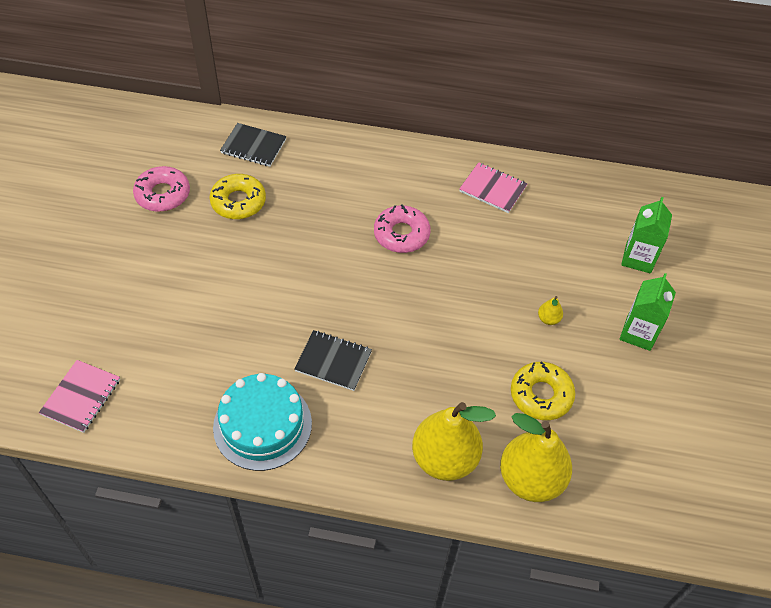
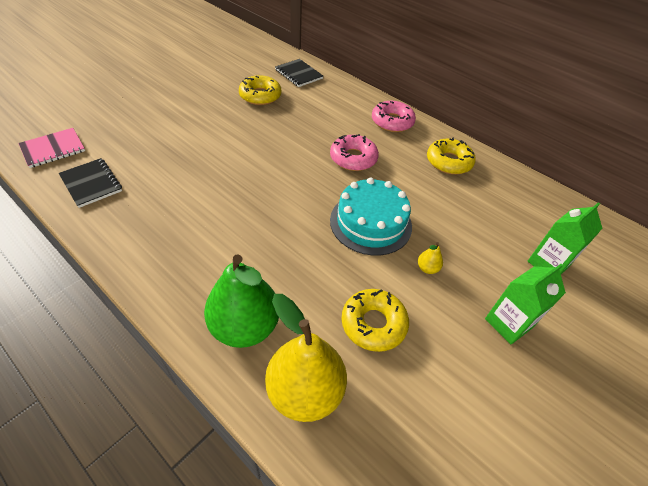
camera: 30 degrees right, 5 degrees down
pink donut [133,166,190,212] -> pink donut moved to [372,101,416,132]
turquoise cake [213,373,312,471] -> turquoise cake moved to [330,178,412,256]
black notebook [294,330,372,391] -> black notebook moved to [59,158,122,208]
yellow pear [412,402,496,481] -> green pear [204,255,279,348]
pink notebook [459,162,527,213] -> yellow donut [427,137,476,175]

